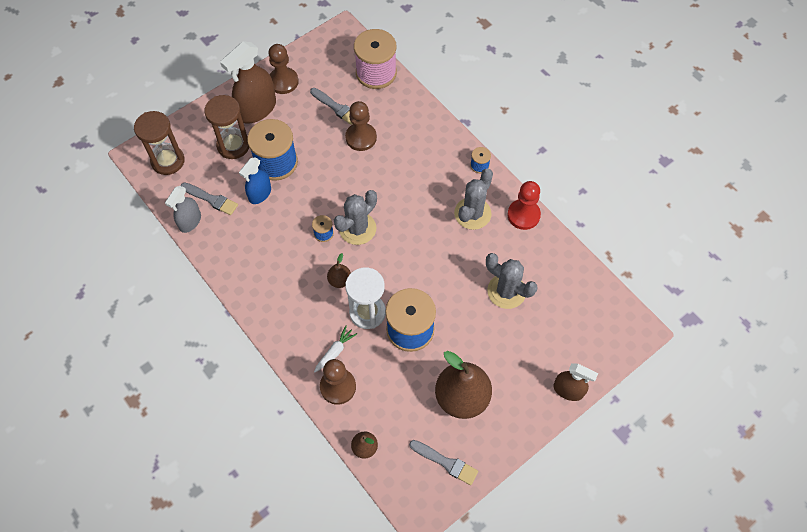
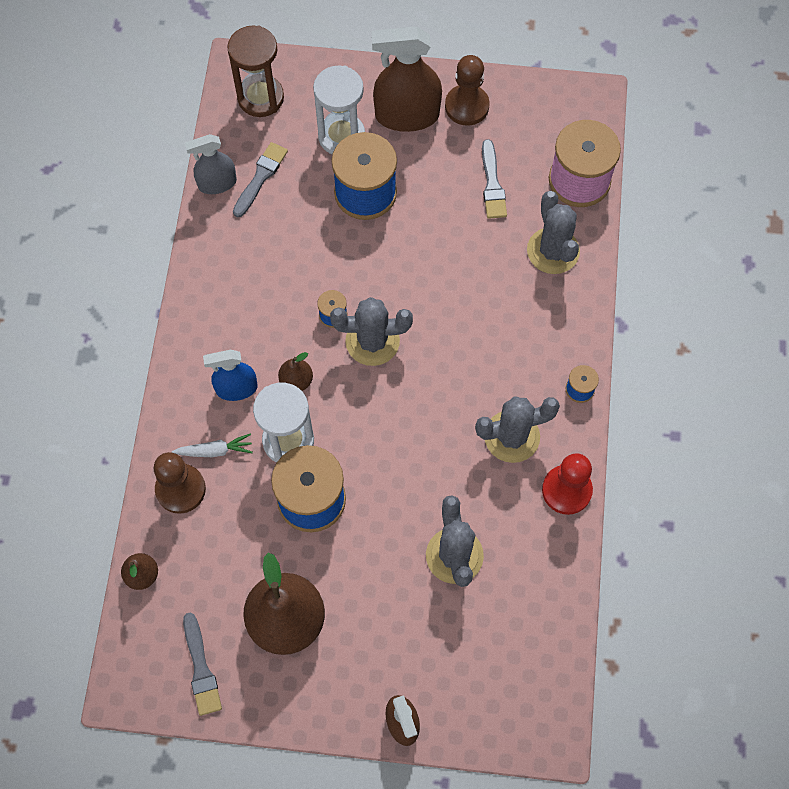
camera: 45 degrees right, 5 degrees up
grey brush [180,182,238,215] -> grey brush turned 135 degrees counterclockwise [233,142,288,217]
brown hourglass [204,95,249,159] -> white hourglass [313,65,365,154]
blue spray bottle [239,157,271,204] -> blue spray bottle moved to [203,350,258,401]
brown pawn [345,101,377,151] -> none
none -> grey cactus [527,191,580,274]

